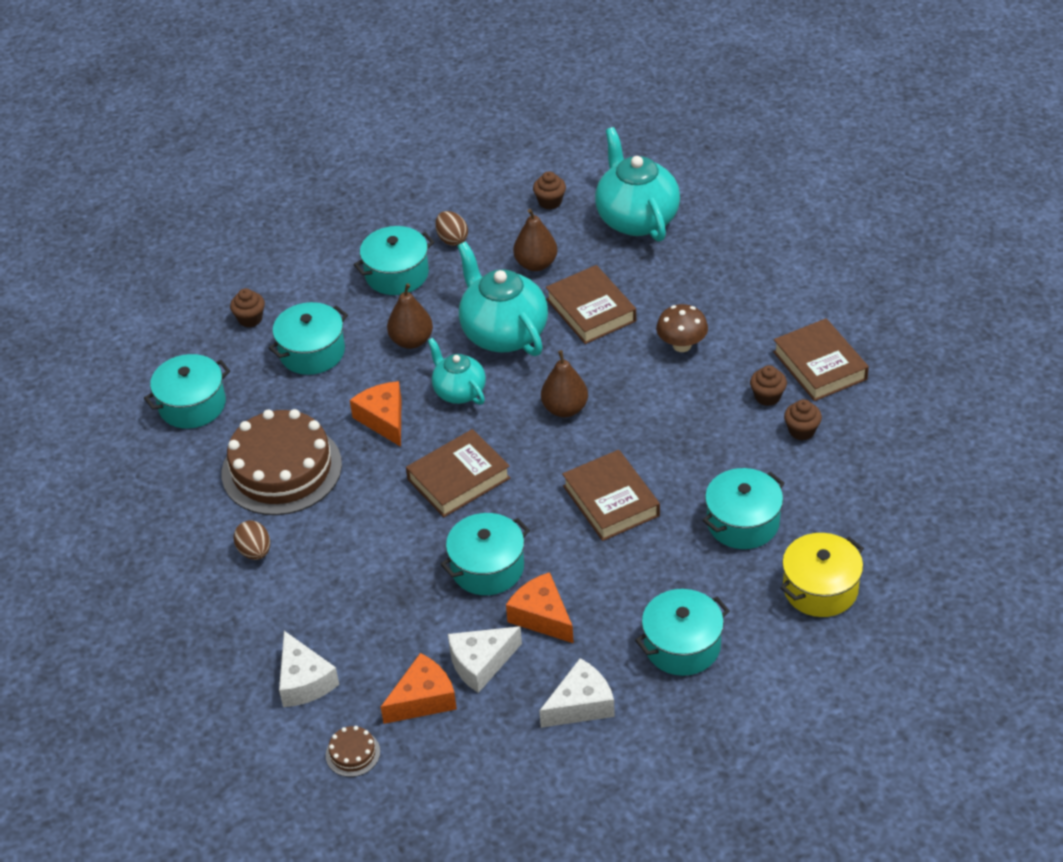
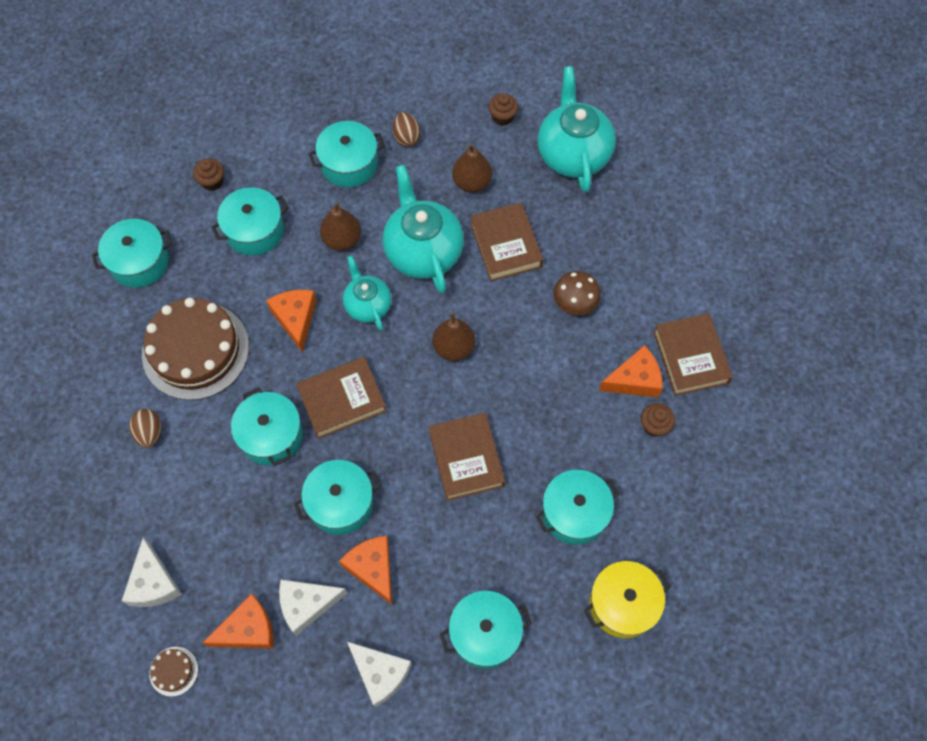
camera: 10 degrees right, 20 degrees up
white cheese [539,658,615,728] -> white cheese turned 60 degrees clockwise [347,642,412,707]
brown cupcake [750,365,787,406] -> orange cheese [599,345,663,398]
none -> turquoise pot [231,388,303,466]

